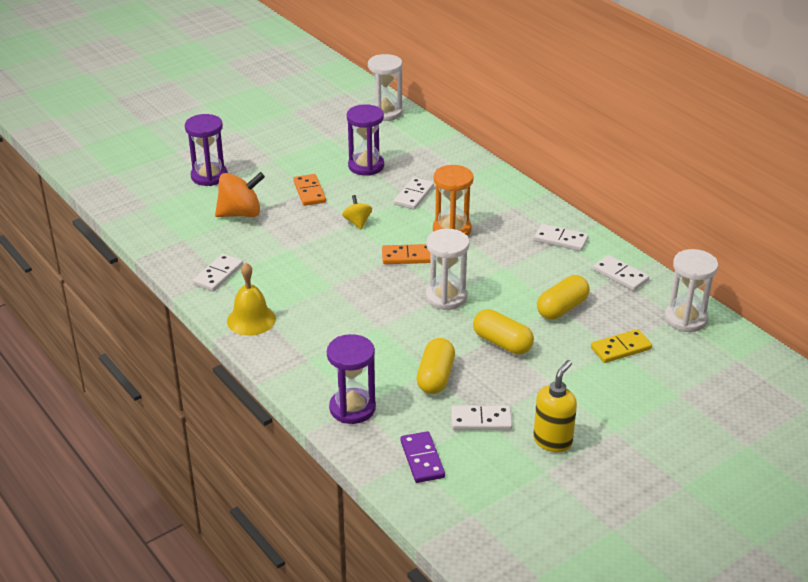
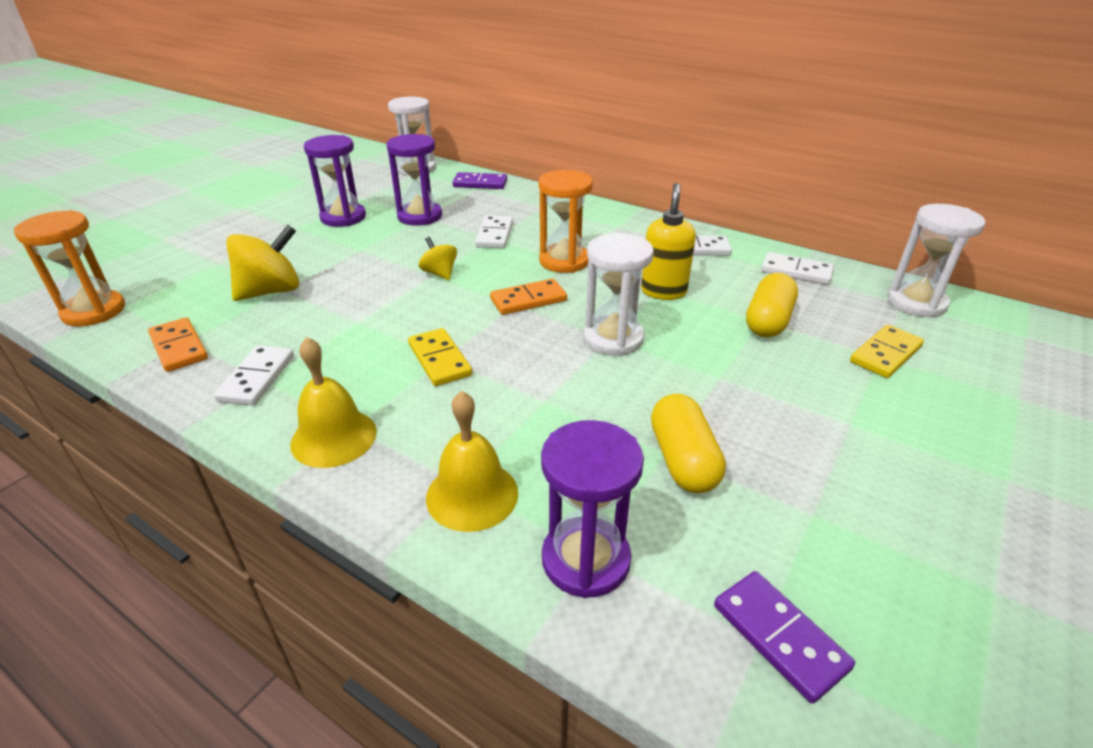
camera: 20 degrees left, 0 degrees up
purple hourglass [185,114,227,186] -> purple hourglass moved to [304,135,366,227]
orange spinning top [215,172,265,217] -> yellow spinning top [226,225,299,301]
orange domino [293,174,326,206] -> orange domino moved to [148,317,208,372]
white domino [451,406,512,430] -> none
yellow capsule [473,309,534,354] -> none
yellow soap dispenser [533,360,577,452] -> yellow soap dispenser moved to [641,183,696,300]
none -> orange hourglass [14,210,125,326]
none -> yellow domino [408,328,472,386]
none -> yellow bell [426,391,518,532]
none -> purple domino [452,172,507,189]

